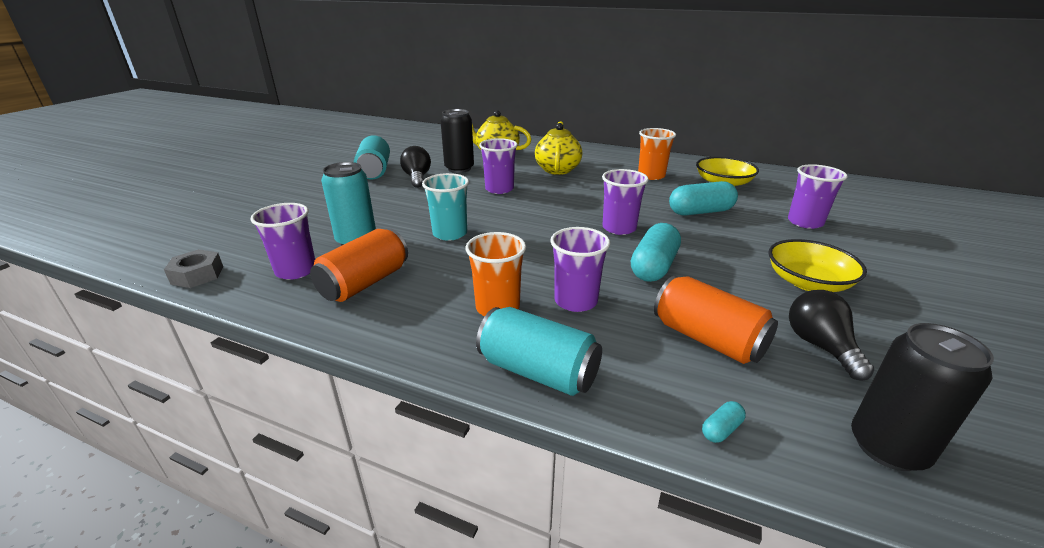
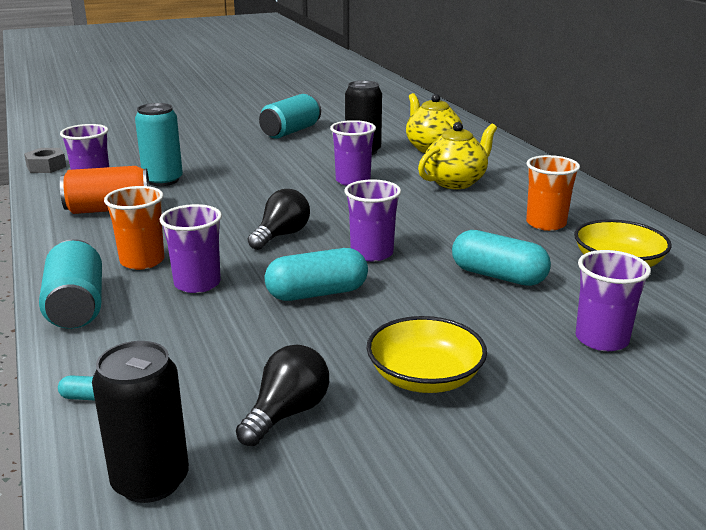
camera: 45 degrees right, 5 degrees down
black light bulb [400,146,431,188] -> black light bulb moved to [248,189,310,250]
turquoise cup [422,173,469,241] -> none
orange can [654,276,778,364] -> none

